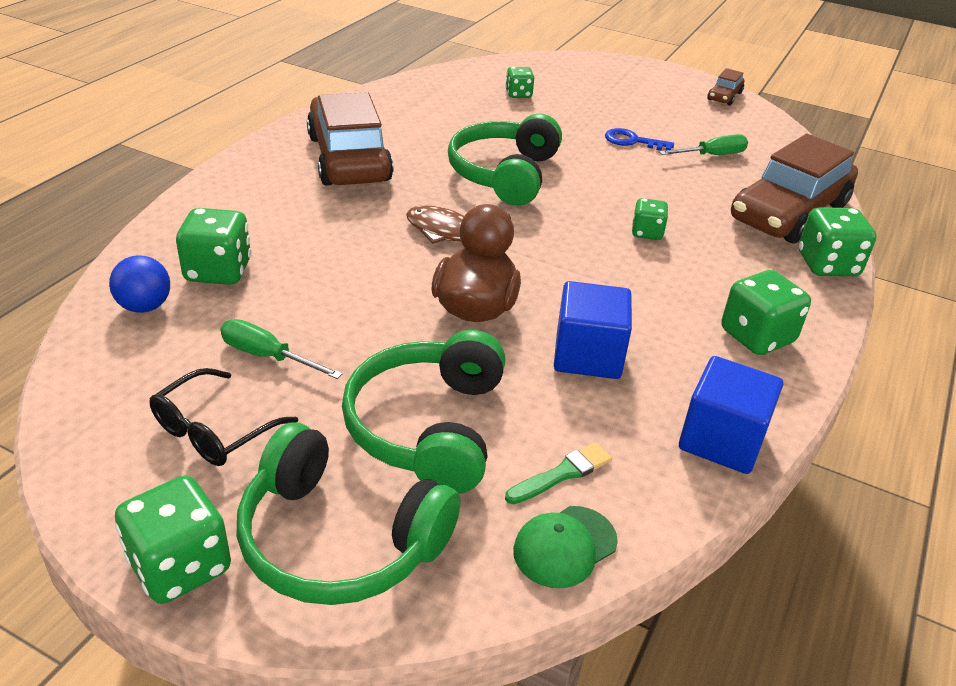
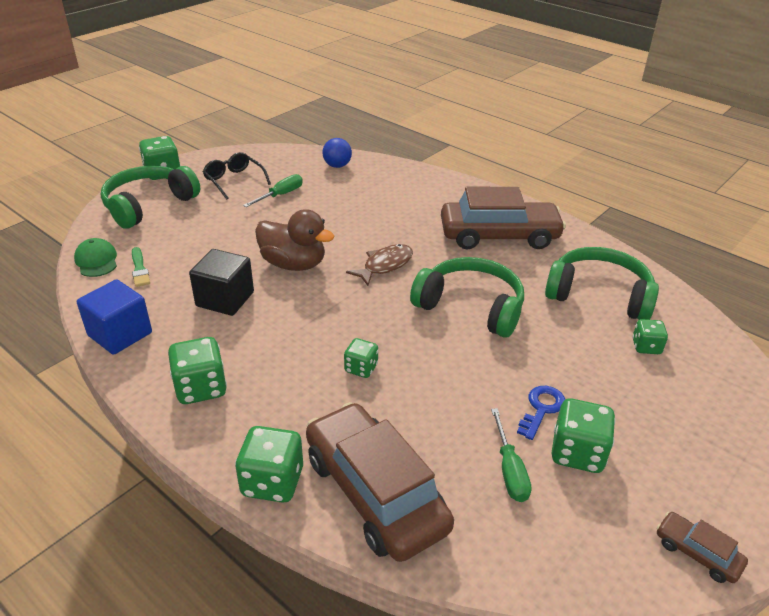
camera: 105 degrees right, 0 degrees up
green dice [176,208,251,285] -> green dice moved to [552,398,616,473]
green headphones [342,330,506,494] -> green headphones moved to [545,247,659,320]
blue cube [554,281,632,379] -> black cube [189,249,254,316]

